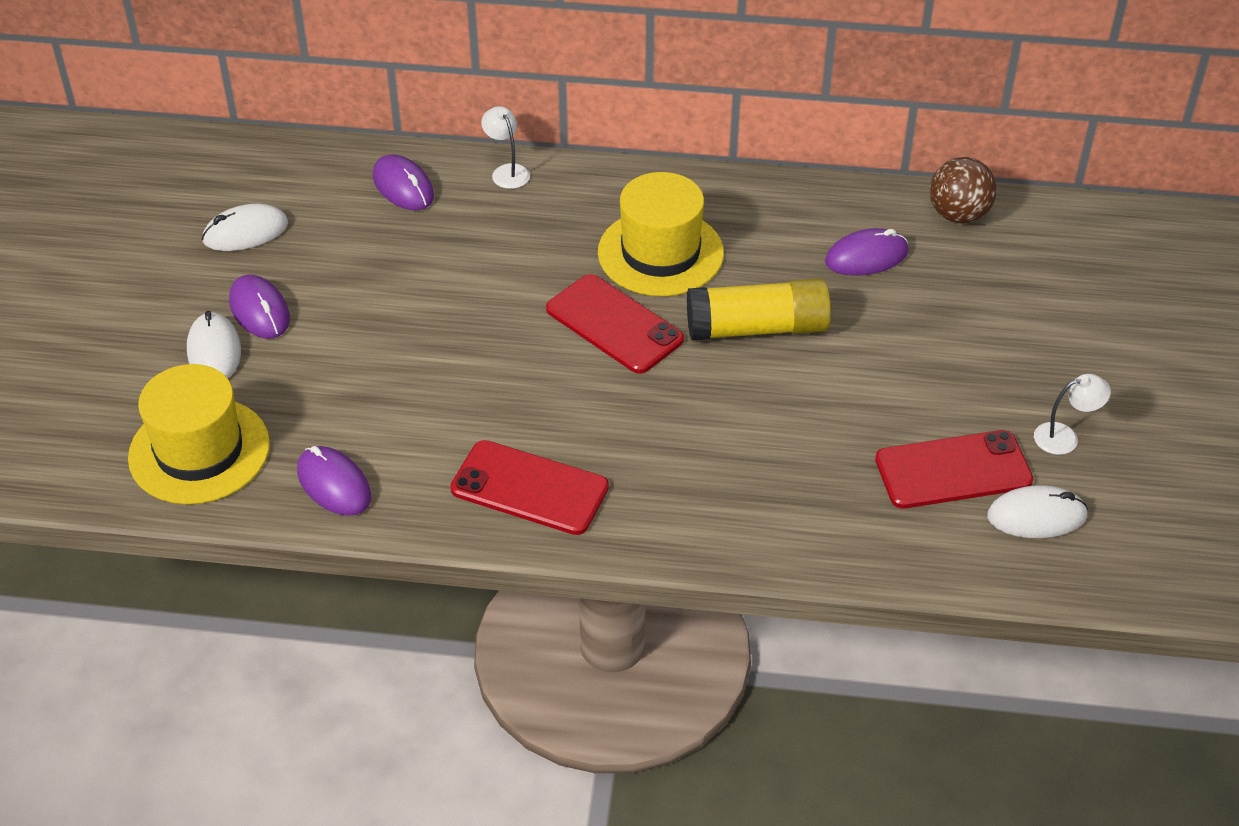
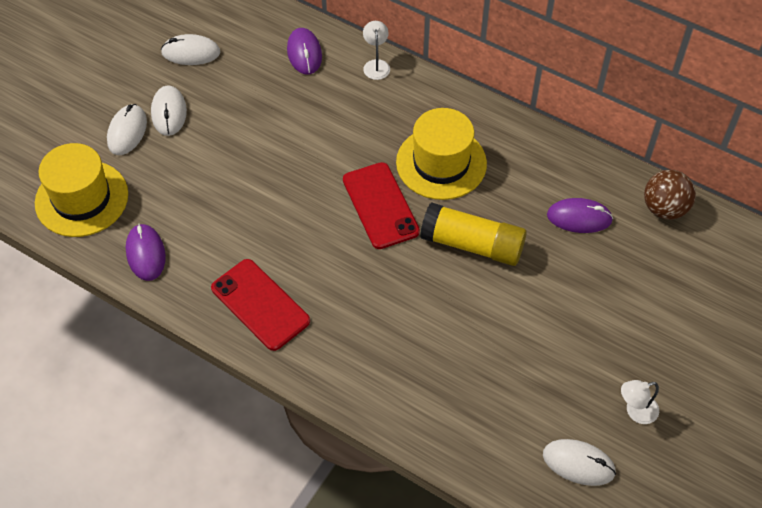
camera: 25 degrees right, 10 degrees up
purple mouse [229,275,290,339] -> white mouse [151,85,187,136]
red phone [875,430,1033,508] -> none
white lamp [1034,374,1111,455] -> white lamp turned 150 degrees clockwise [621,380,659,424]

